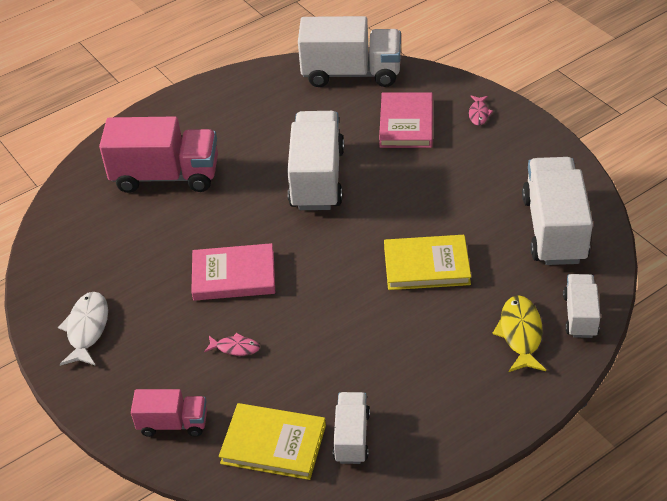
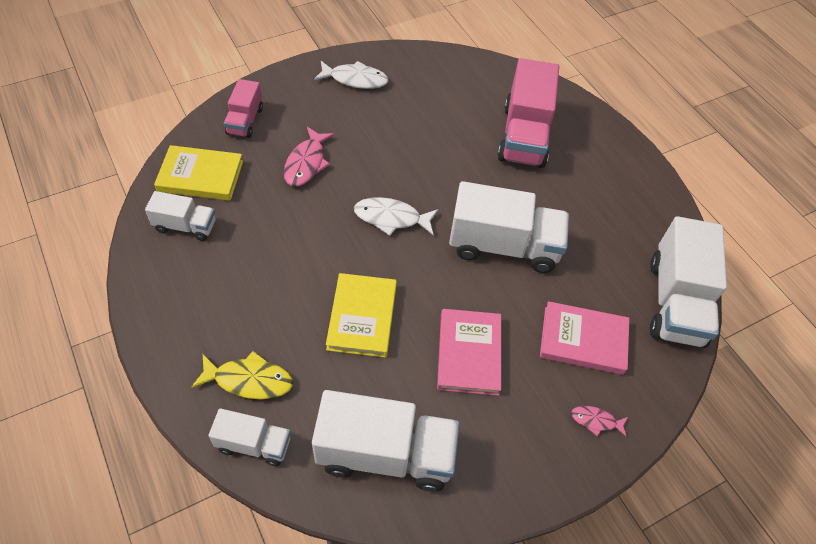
camera: 90 degrees right, 10 degrees up
pink book [191,243,275,301] -> pink book moved to [437,309,501,396]
pink fish [204,333,260,356] -> pink fish [284,127,335,186], size x1.73
yellow book [219,403,326,480] -> yellow book turned 75 degrees clockwise [154,145,243,201]
none -> white fish [354,197,438,236]

